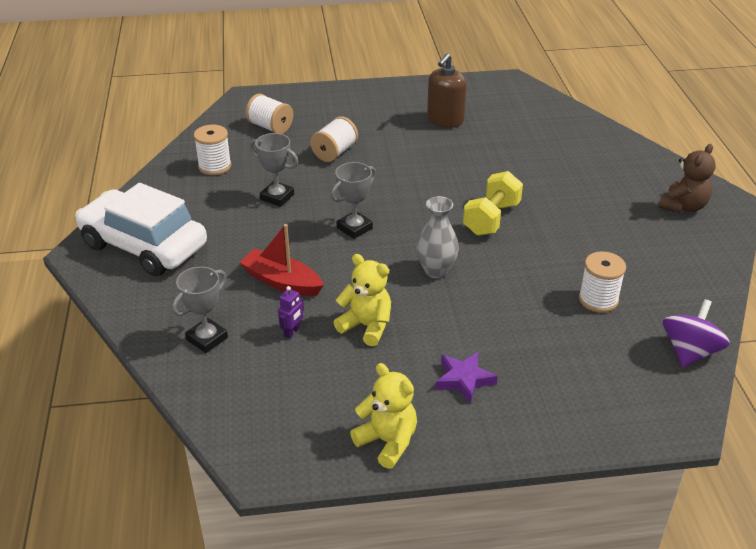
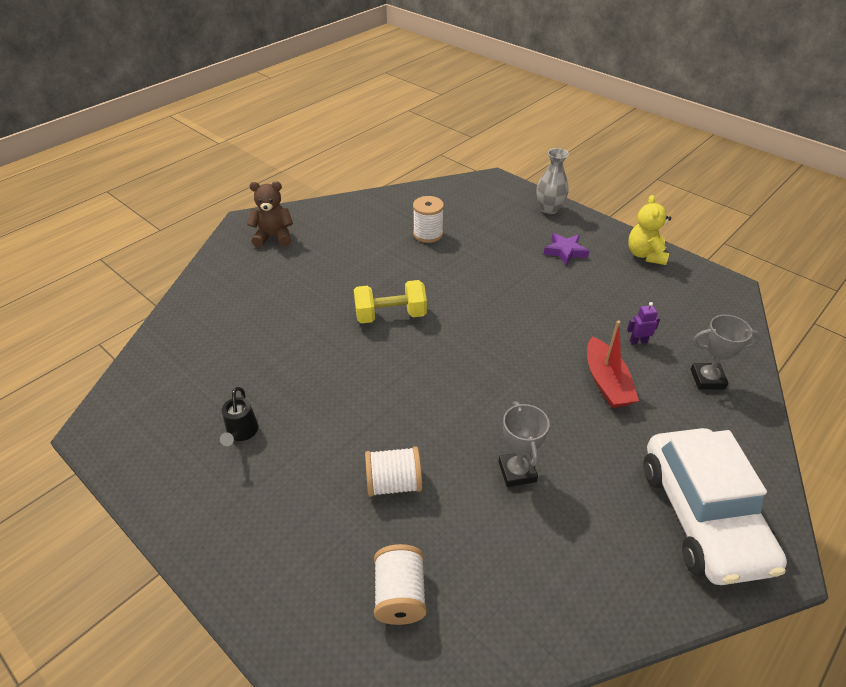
camera: 130 degrees left, 5 degrees up
white spool [194,125,232,175] -> none
grey trophy [331,162,376,239] -> none
yellow teddy bear [333,254,391,346] -> none
grey vase [416,196,459,278] -> grey vase moved to [536,148,569,214]
brown soap dispenser [427,53,467,127] -> black watering can [220,387,258,446]
purple spinning top [663,299,730,368] -> none

